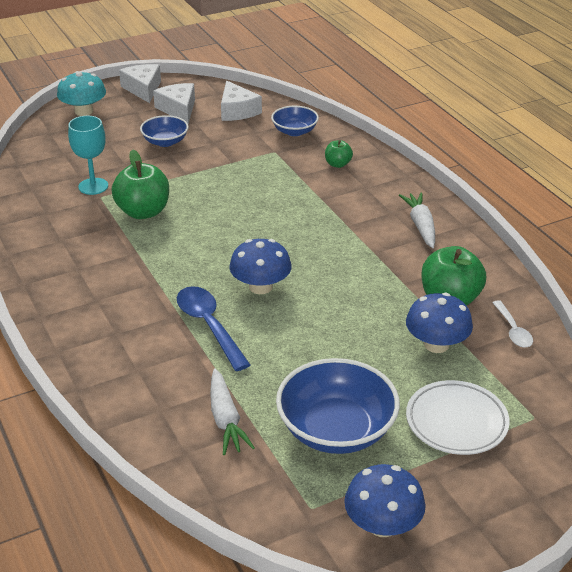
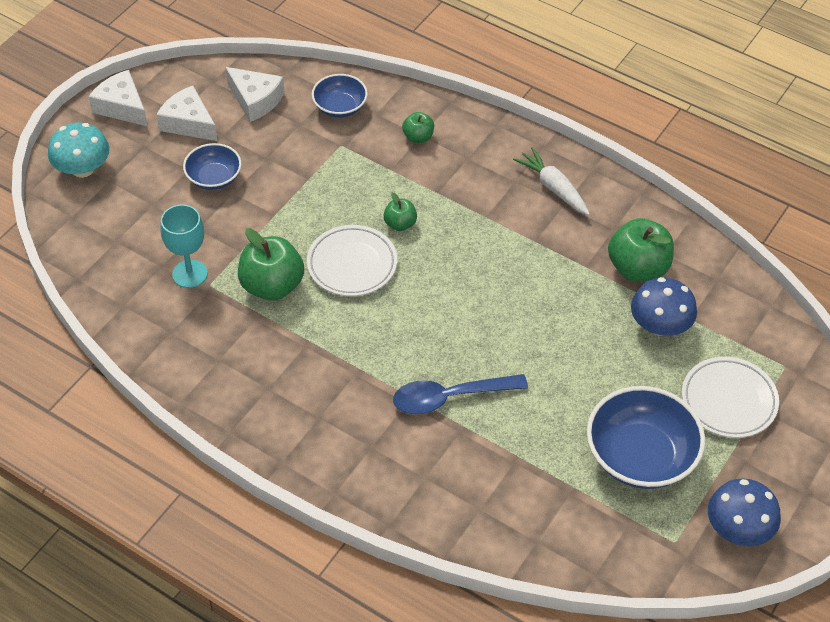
camera: 30 degrees left, 15 degrees up
blue spoon [177,286,250,371] -> blue spoon turned 45 degrees counterclockwise [393,374,528,414]
white carrot [210,368,255,455] -> none
blue mushroom [229,239,292,294] -> none
white spoon [492,300,533,347] -> none
none -> white plate [307,225,397,296]
none -> green apple [384,192,417,231]

